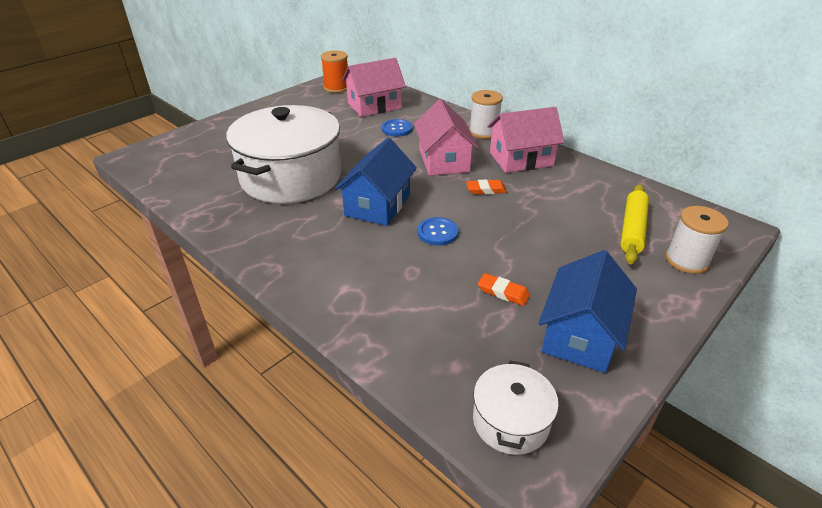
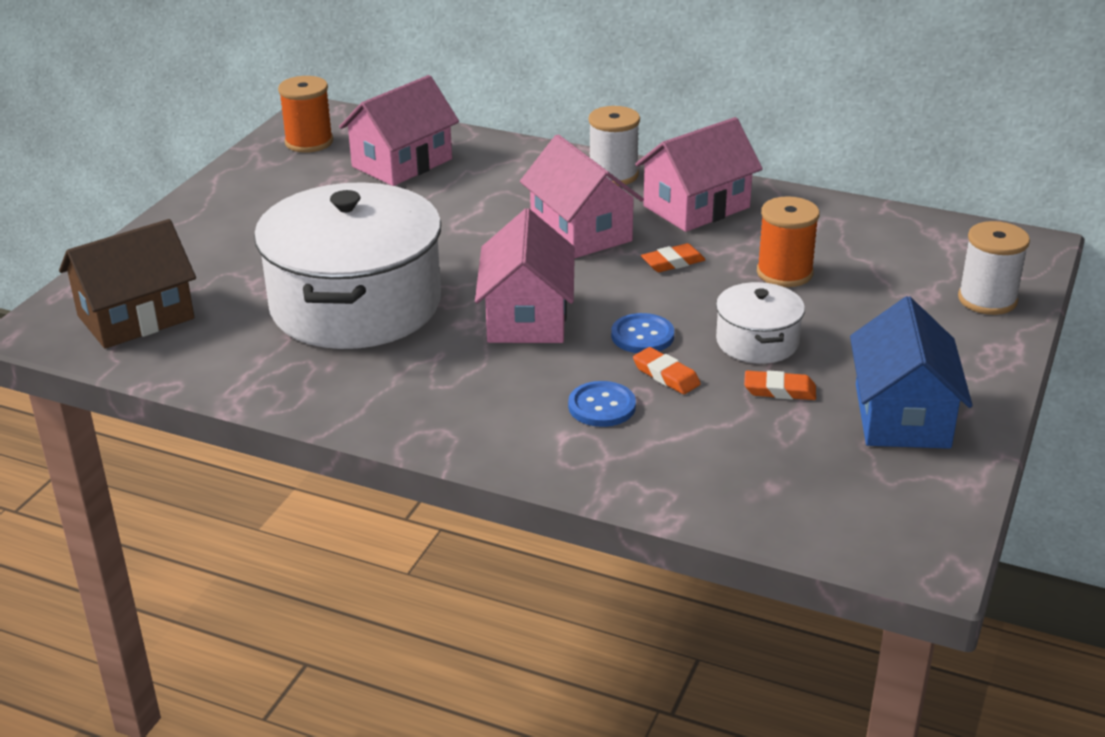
camera: 20 degrees left, 5 degrees down
blue house [334,138,417,226] -> pink house [475,208,575,343]
blue button [382,119,413,137] -> blue button moved to [568,381,636,427]
white pot [473,361,559,455] -> white pot moved to [716,282,805,364]
yellow rolling pin [620,184,649,264] -> none
none -> brown house [59,219,196,349]
none -> orange eraser [633,347,701,394]
none -> orange spool [757,196,820,287]

